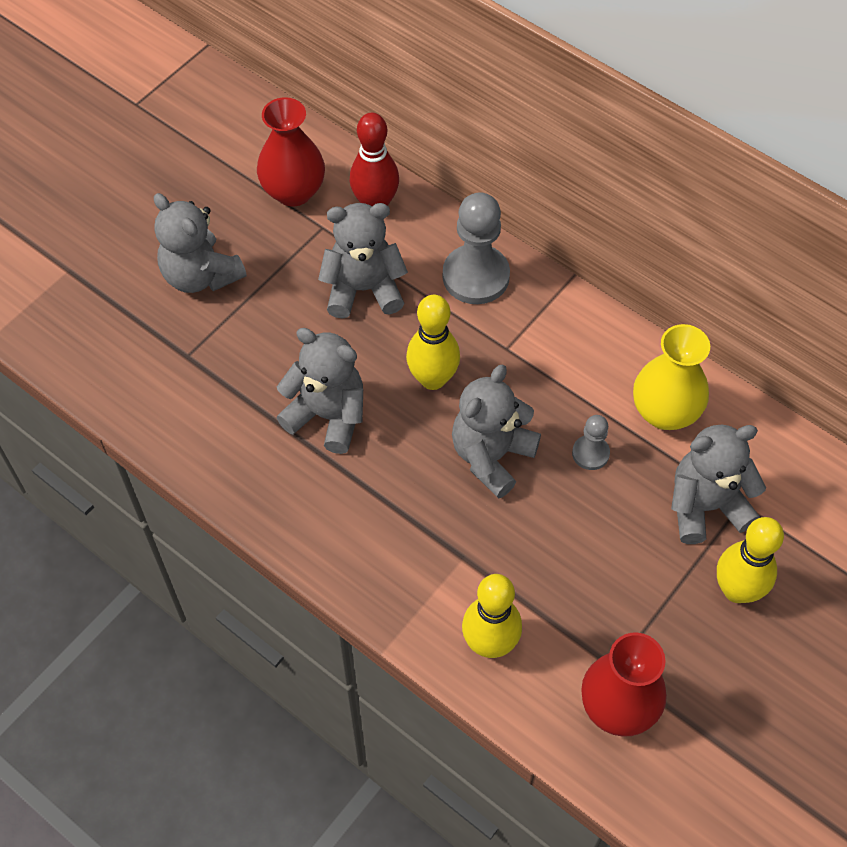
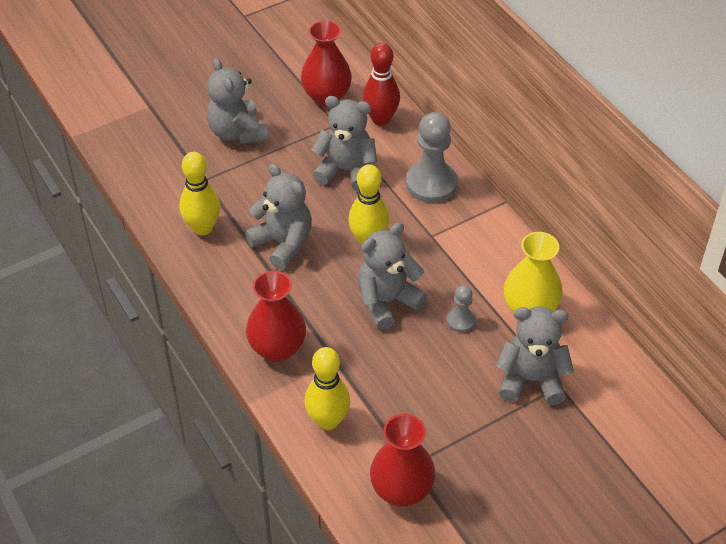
camera: 20 degrees right, 10 degrees down
yellow bowling pin [717,517,784,603] -> yellow bowling pin moved to [180,152,220,235]
none -> red vase [246,271,306,362]

